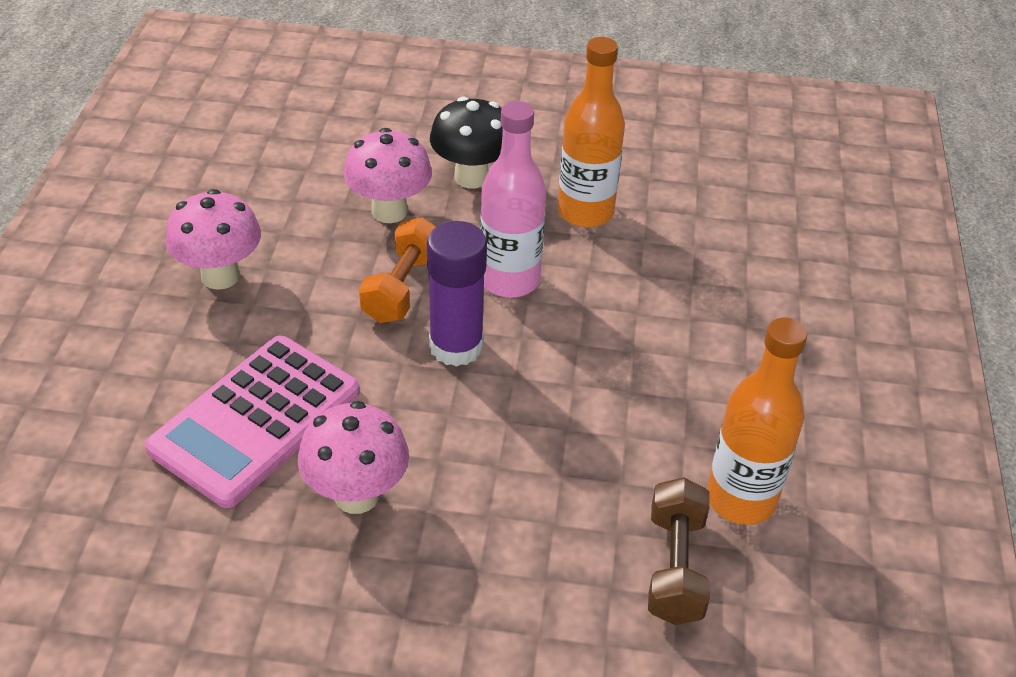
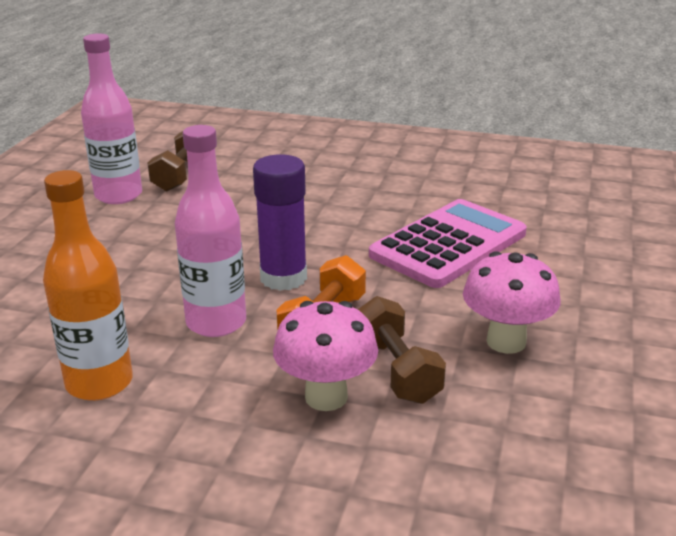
camera: 170 degrees left, 15 degrees down
pink mushroom [298,401,409,514] -> none
black mushroom [430,96,503,188] -> none
orange bottle [707,317,807,525] -> pink bottle [81,33,142,204]
none -> brown dumbbell [358,296,446,404]

